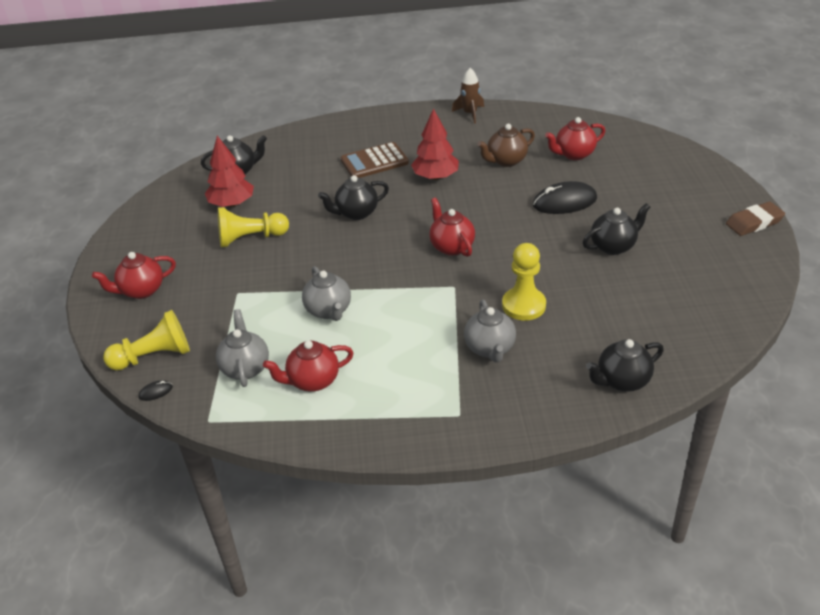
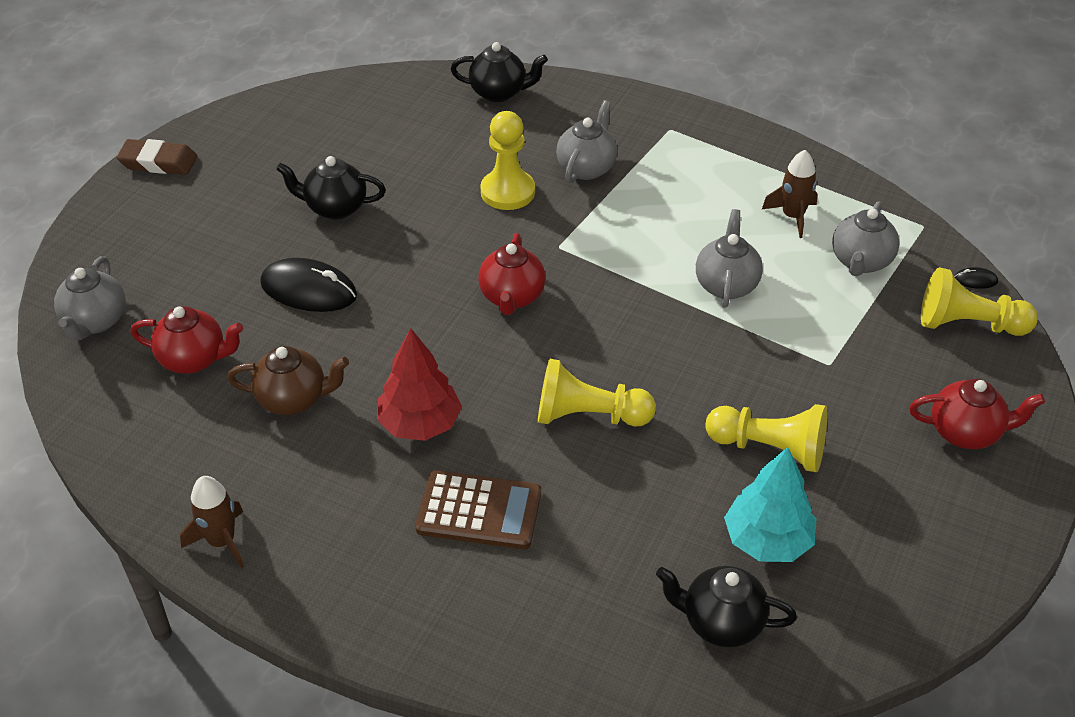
camera: 150 degrees left, 5 degrees up
red tree [205,136,254,207] -> turquoise tree [724,447,816,562]
red teapot [263,340,354,392] -> brown rocket [762,150,818,238]
black teapot [318,175,389,220] -> yellow pawn [538,359,656,427]
none -> grey teapot [54,256,126,341]

